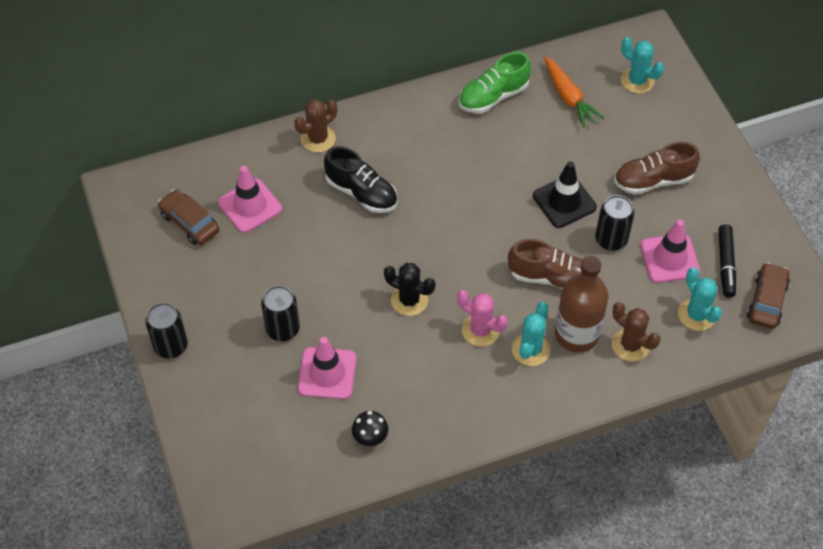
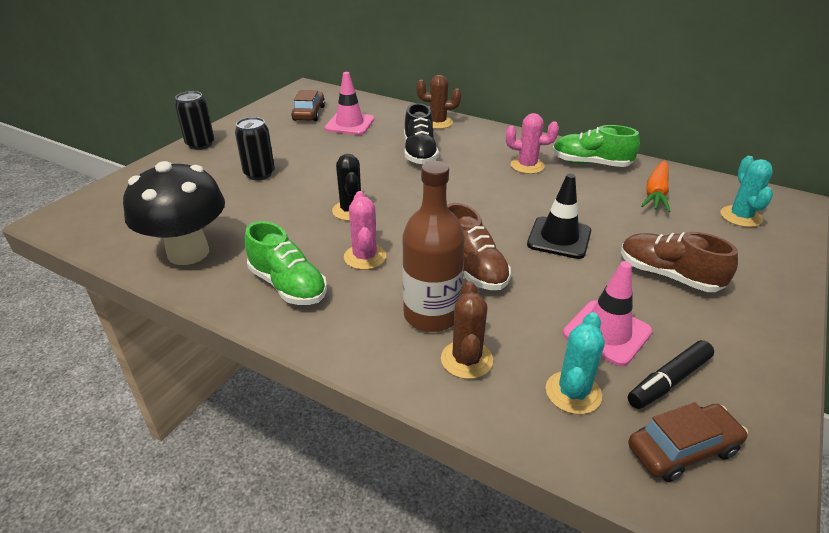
camera: 50 degrees right, 20 degrees down
pink traffic cone [298,337,356,399] -> none
black mushroom [352,411,388,446] -> black mushroom [123,161,225,265], size x2.37
turquoise cactus [512,302,550,366] -> none
black can [595,195,634,251] -> none
none -> green shoe [245,221,327,305]
none -> pink cactus [506,113,559,174]

